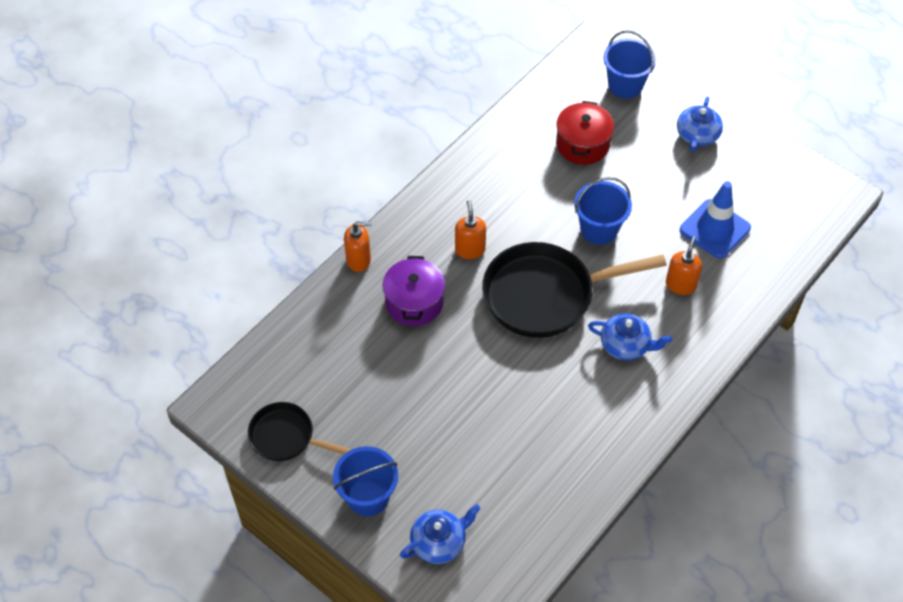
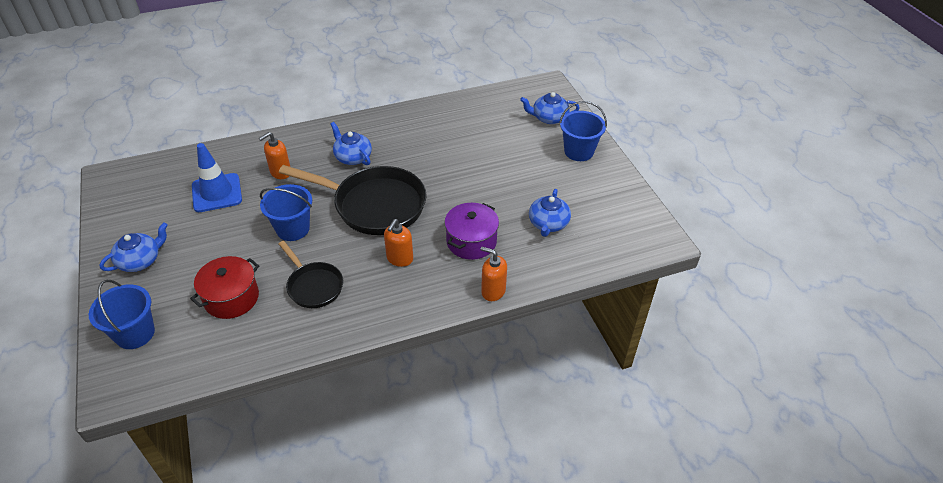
camera: 150 degrees left, 10 degrees down
black pan [248,402,352,461] -> black pan moved to [278,241,343,308]
none -> blue teapot [529,189,571,237]

